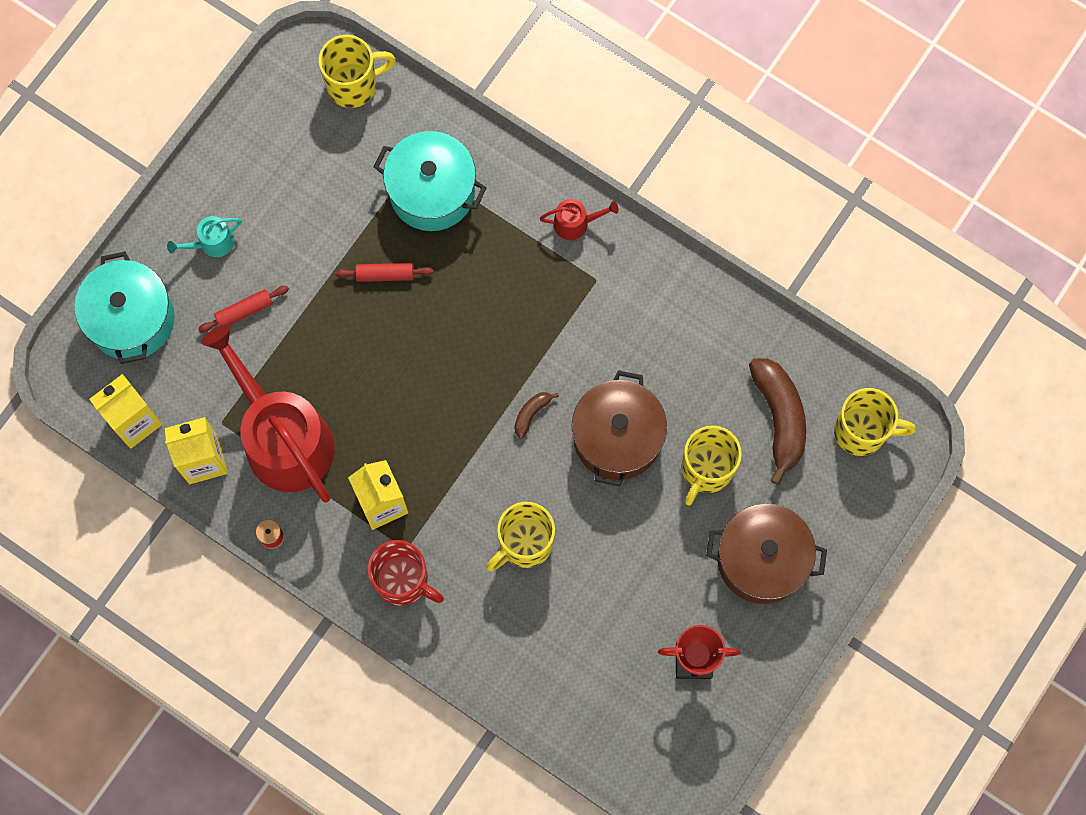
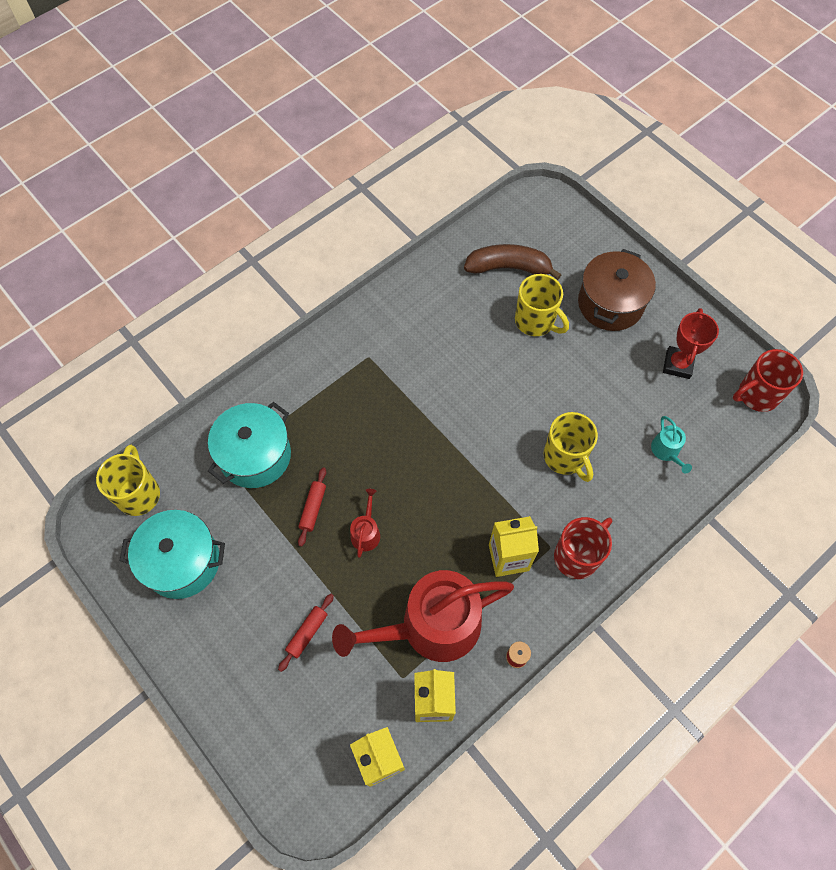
camera: 75 degrees left, 10 degrees down
turquoise pot [74,251,174,364] -> turquoise pot moved to [120,510,225,599]
turquoise watering can [167,216,242,257] -> turquoise watering can moved to [651,416,692,474]
red rolling pin [198,286,289,333] -> red rolling pin turned 45 degrees clockwise [278,594,334,672]
brown banana [515,392,559,439] -> none
red watering can [540,199,619,240] -> red watering can moved to [350,489,380,558]
brown pot [572,370,667,486] -> none
yellow mug [834,388,916,456] -> none
none -> red mug [733,349,803,412]

